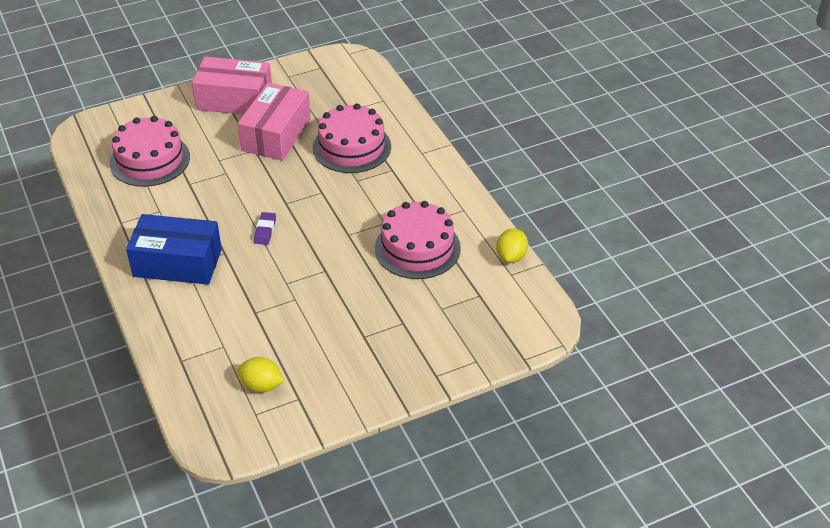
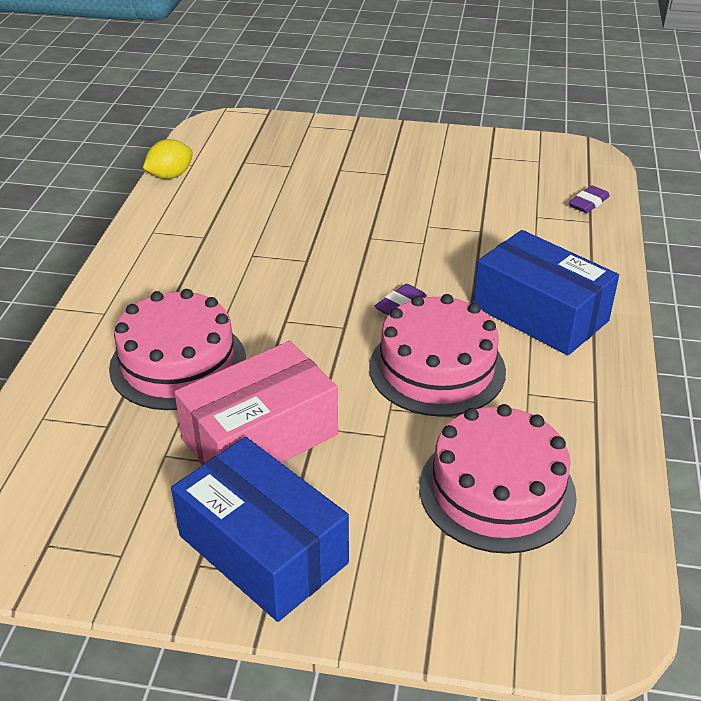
camera: 145 degrees left, 5 degrees down
pink box [192,57,272,115] -> blue box [171,437,349,622]
yellow lemon [237,357,285,393] -> none
pink cake [375,201,461,279] -> pink cake moved to [369,294,506,416]
none -> purple eraser [569,186,610,213]

